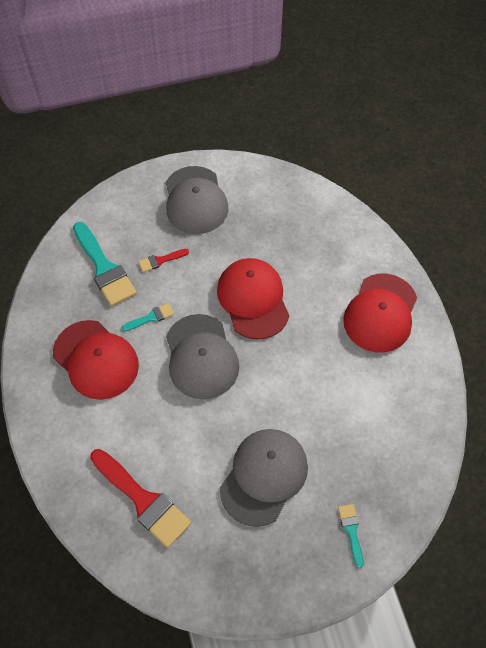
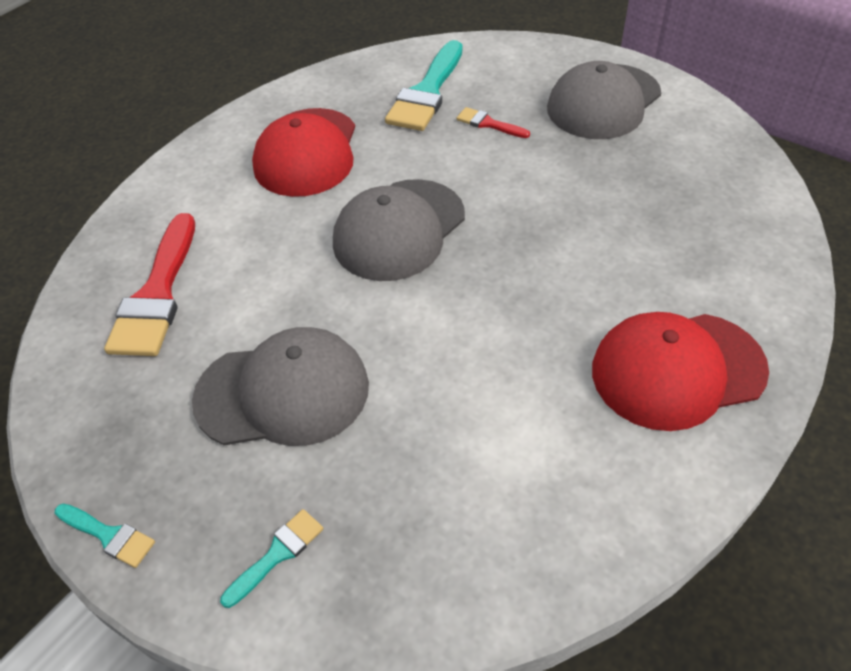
camera: 55 degrees right, 10 degrees down
turquoise brush [122,303,174,331] -> turquoise brush moved to [55,504,155,568]
red cap [217,258,289,340] -> none

